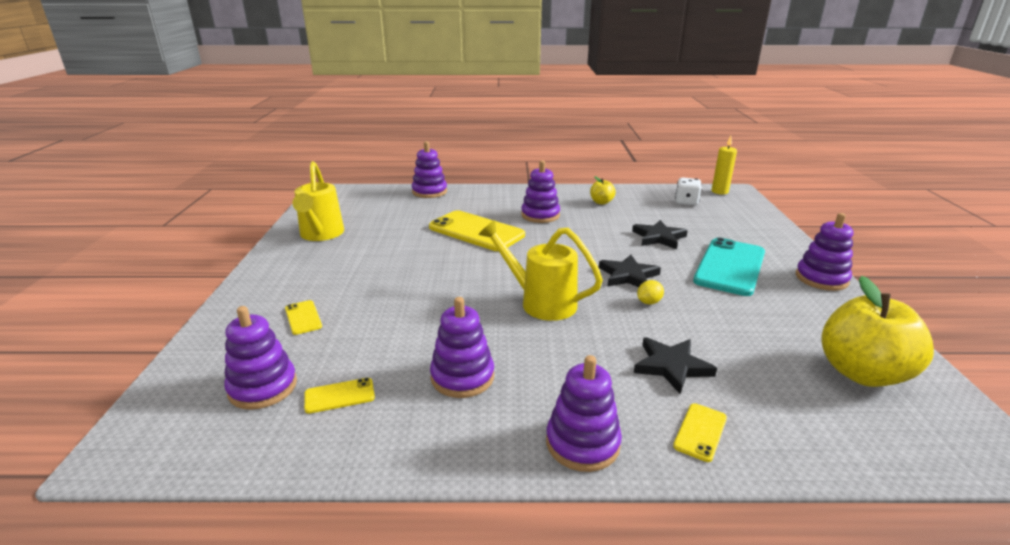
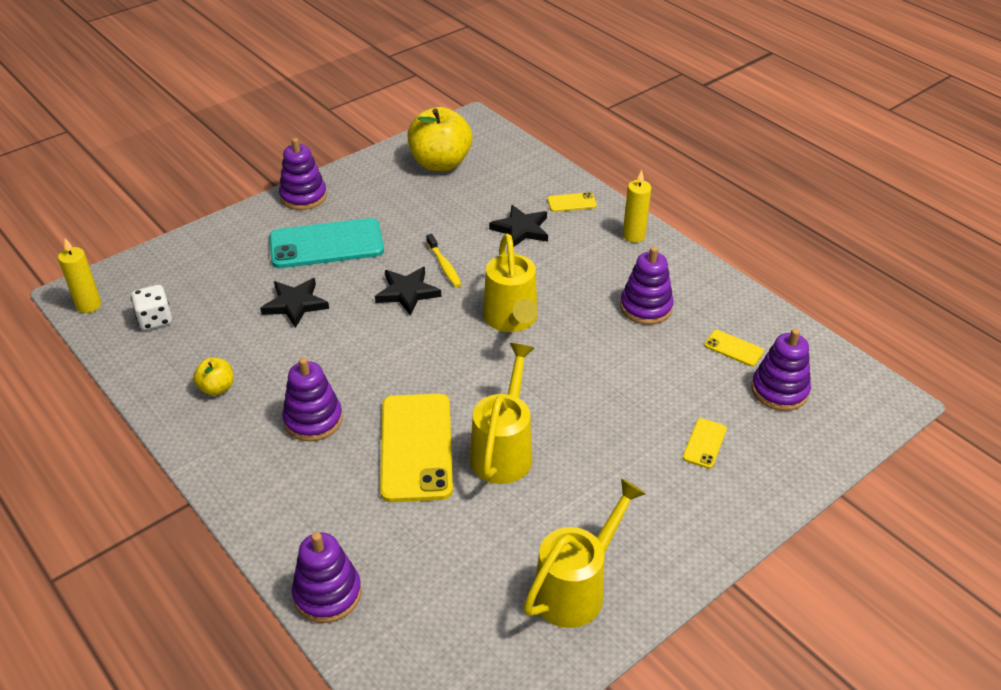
camera: 130 degrees left, 15 degrees up
purple stacking toy [546,355,622,472] -> yellow candle [623,170,651,243]
yellow lemon [637,280,664,304] -> yellow toothbrush [426,234,462,287]
none -> yellow watering can [470,343,534,484]

